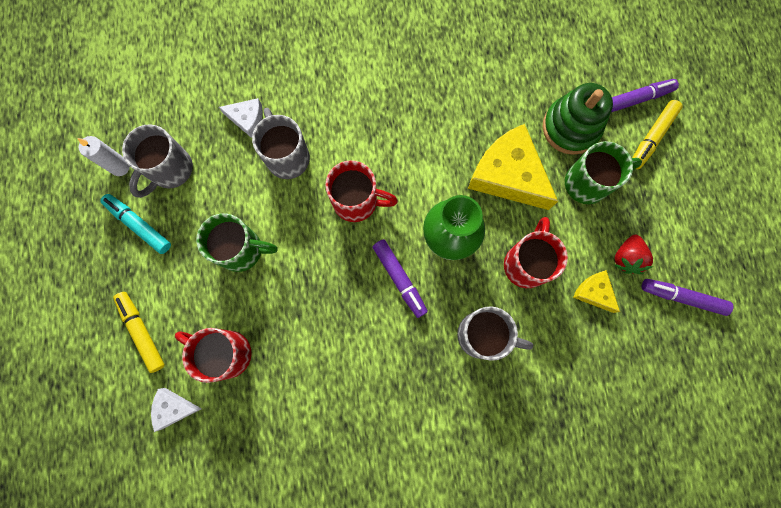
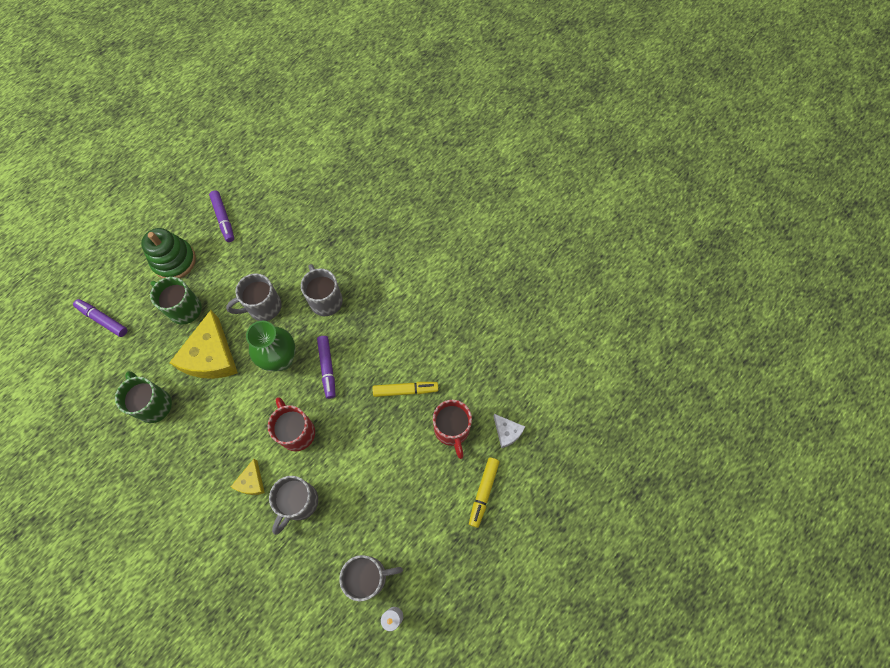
camera: 130 degrees left, 10 degrees down
turquoise marker [100,194,171,254] -> none
green mug [196,213,278,272] -> green mug moved to [115,371,172,423]
white cheese [219,98,263,138] -> none
purple marker [373,239,428,318] -> purple marker turned 150 degrees clockwise [317,336,336,399]
red mug [504,217,568,288] -> grey mug [226,273,282,321]
green stacking toy [543,83,613,155] -> green stacking toy moved to [141,228,196,279]
yellow cheese [573,270,620,313] -> yellow cheese moved to [231,459,265,495]
red strawberry [614,235,653,274] -> none
yellow marker [632,100,683,169] -> yellow marker moved to [373,382,438,397]

